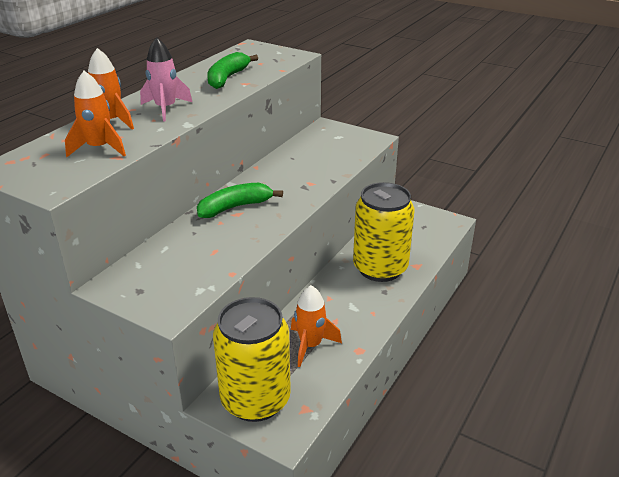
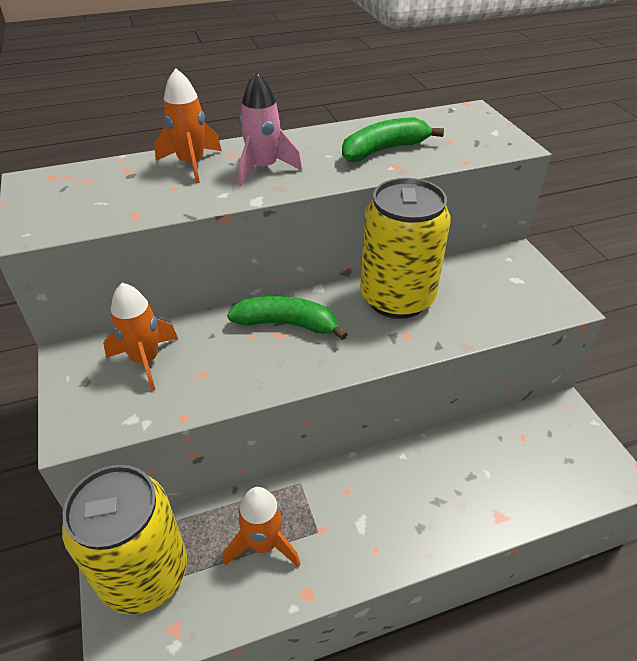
camera: 40 degrees right, 10 degrees up
orange rocket [65,71,126,157] -> orange rocket moved to [103,283,178,391]
yellow can [353,182,414,282] -> yellow can moved to [360,178,451,319]

